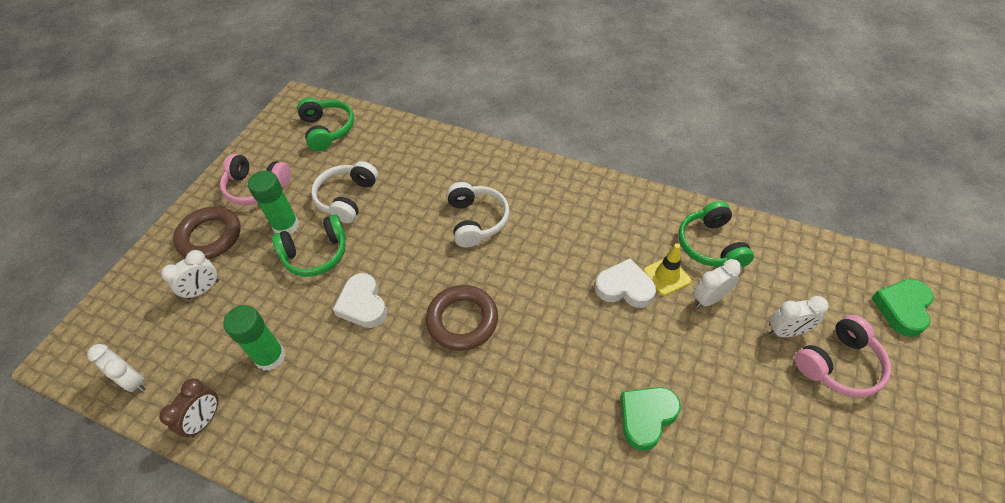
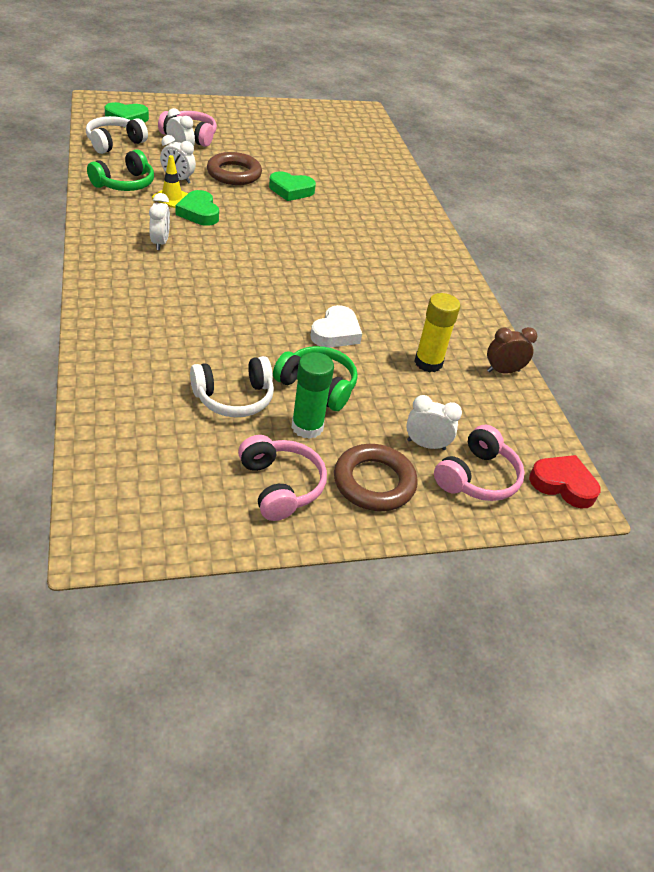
camera: 135 degrees left, 10 degrees down
white clock [87,344,145,392] -> white clock moved to [149,193,170,250]
green glue stick [223,305,286,371] -> yellow glue stick [414,293,460,372]
green headphones [297,97,354,151] -> none
brown ring [426,285,498,351] -> brown ring moved to [207,152,262,185]
white headphones [447,182,510,247] -> white headphones moved to [86,116,148,154]
white heart [595,259,656,308] -> green heart [175,190,219,226]
none -> pink headphones [434,425,525,501]
none -> red heart [529,455,601,508]

